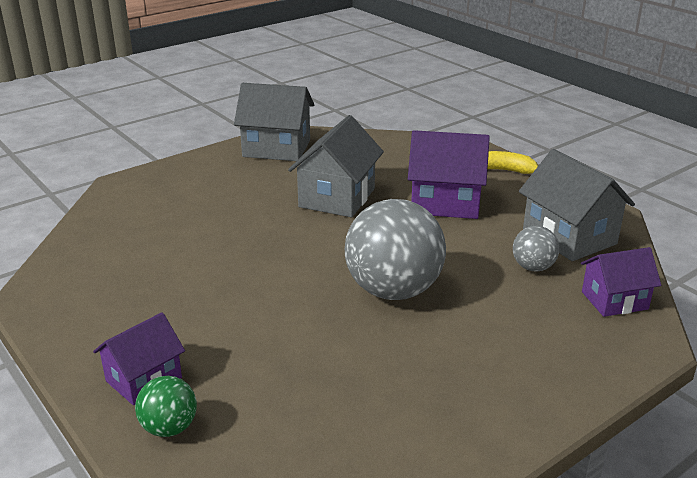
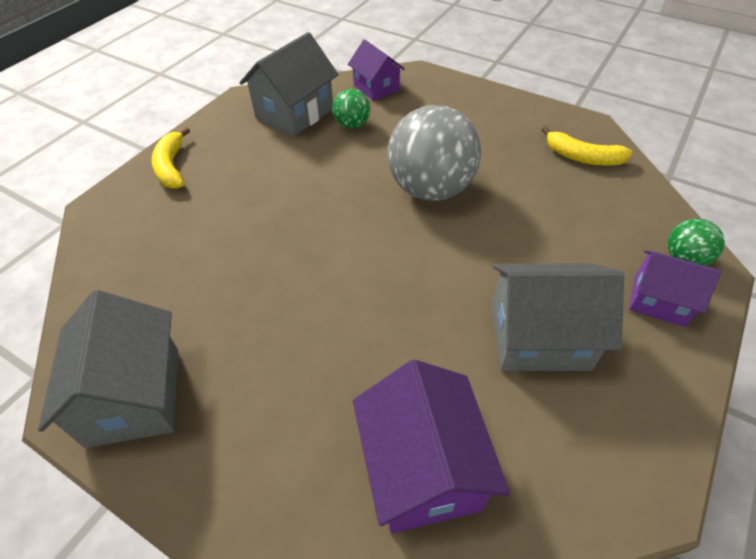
camera: 110 degrees left, 20 degrees up
grey house [288,115,384,217] -> grey house moved to [491,264,624,371]
purple house [408,130,490,219] -> purple house moved to [353,360,510,533]
grey ball [513,226,560,272] -> green ball [332,89,370,129]
none -> yellow banana [541,126,633,165]

